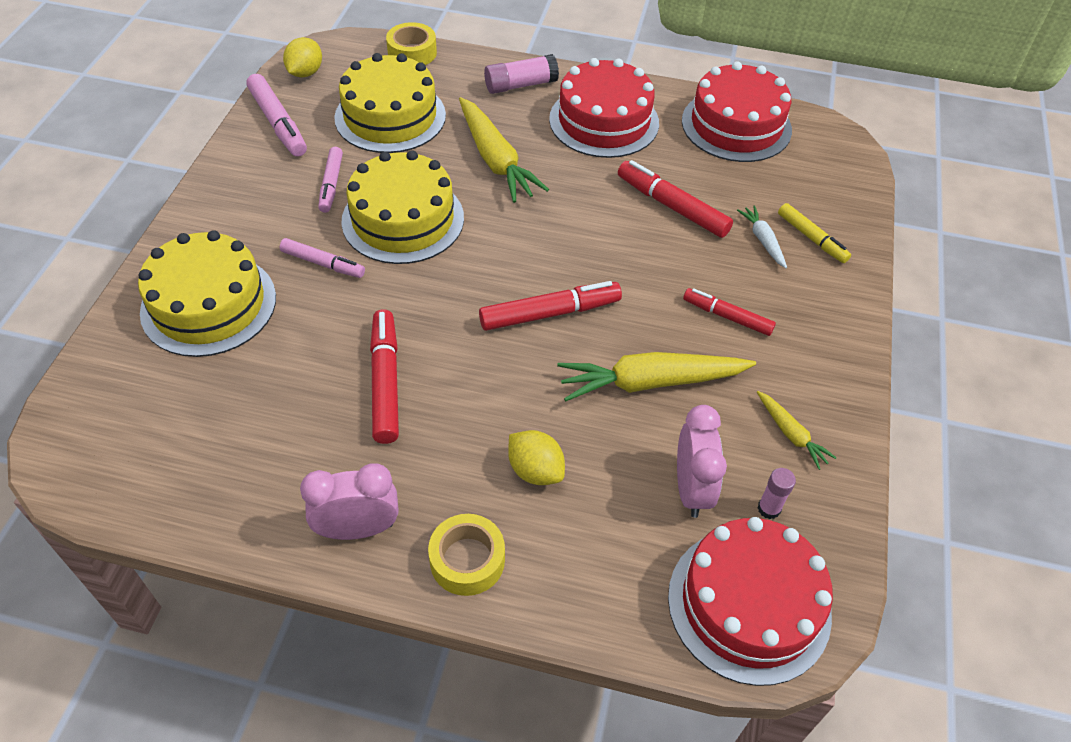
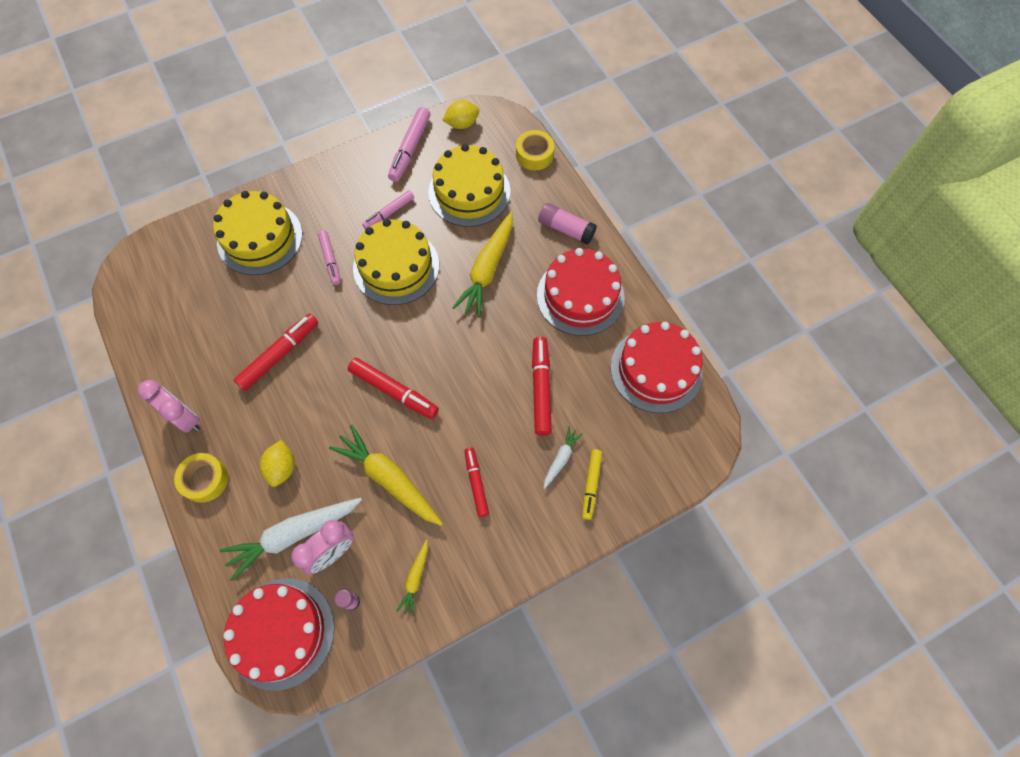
camera: 50 degrees right, 15 degrees up
none -> white carrot [220,498,362,581]

